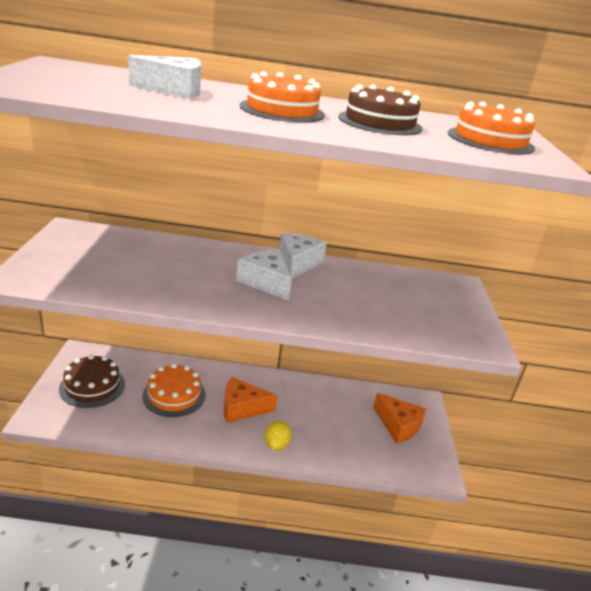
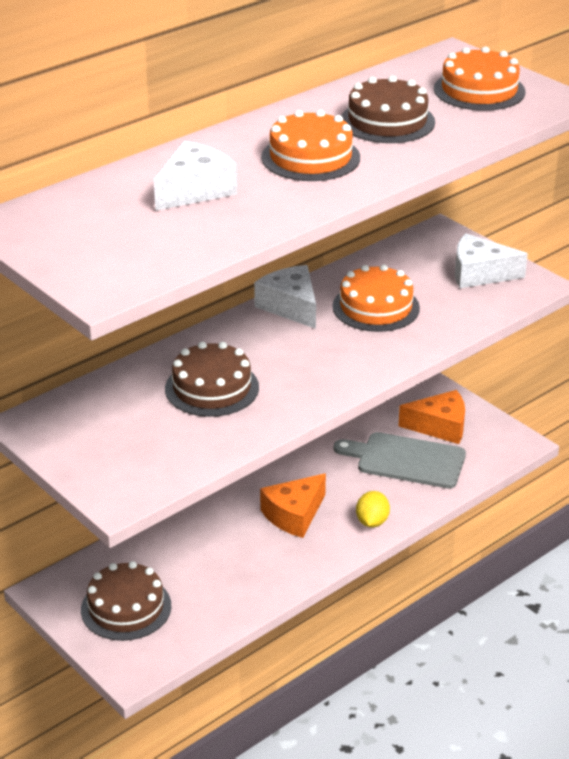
camera: 40 degrees left, 5 degrees up
orange cake [142,364,206,417] -> orange cake moved to [332,264,420,332]
white cheese [236,250,292,301] -> white cheese moved to [455,233,528,288]
yellow lemon [264,421,291,451] -> yellow lemon turned 45 degrees clockwise [356,491,390,528]
none -> brown cake [165,342,259,417]
none -> grey cutting board [334,432,466,488]

